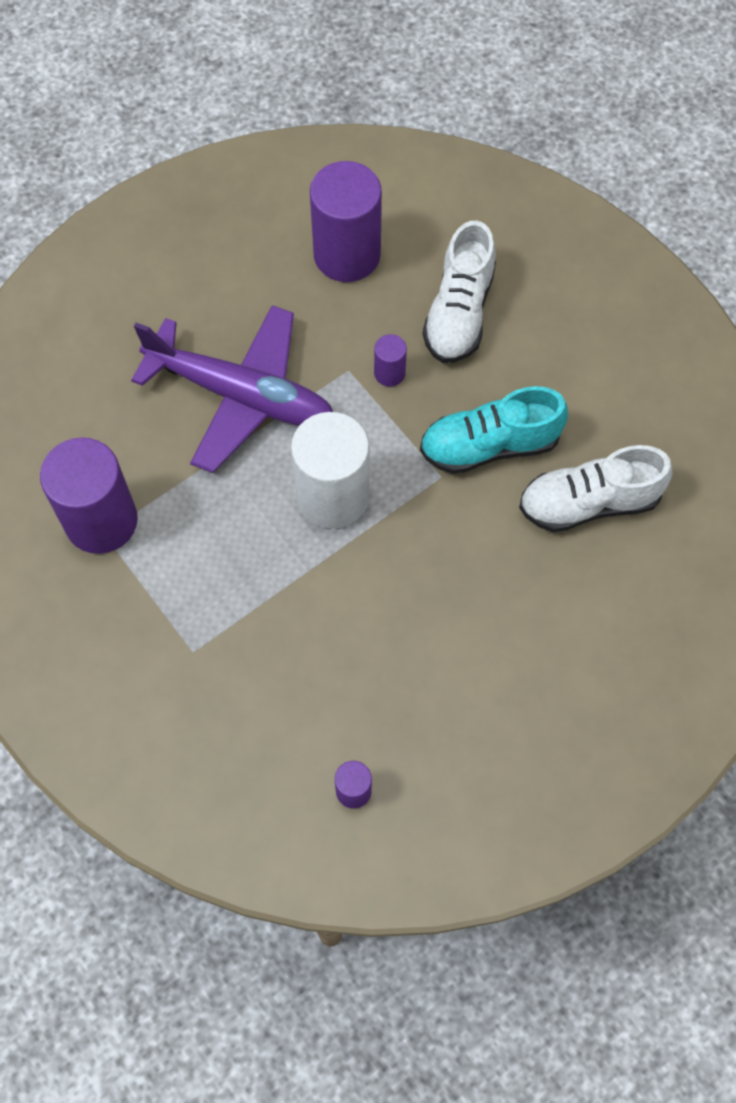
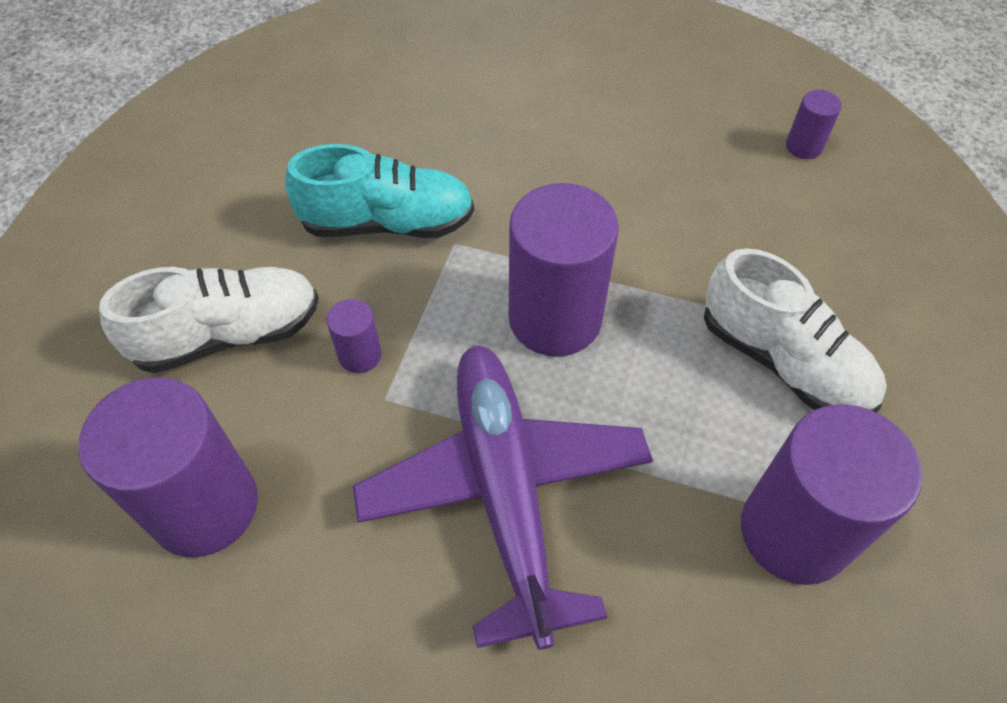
camera: 125 degrees left, 10 degrees down
white cylinder [291,412,369,529] -> purple cylinder [509,183,619,357]
turquoise shoe [420,386,568,474] -> turquoise shoe turned 45 degrees counterclockwise [285,144,474,238]
white shoe [519,445,672,532] -> white shoe moved to [704,248,887,413]

